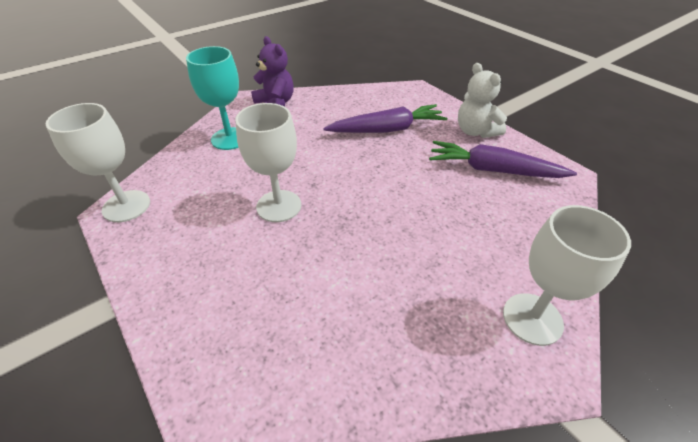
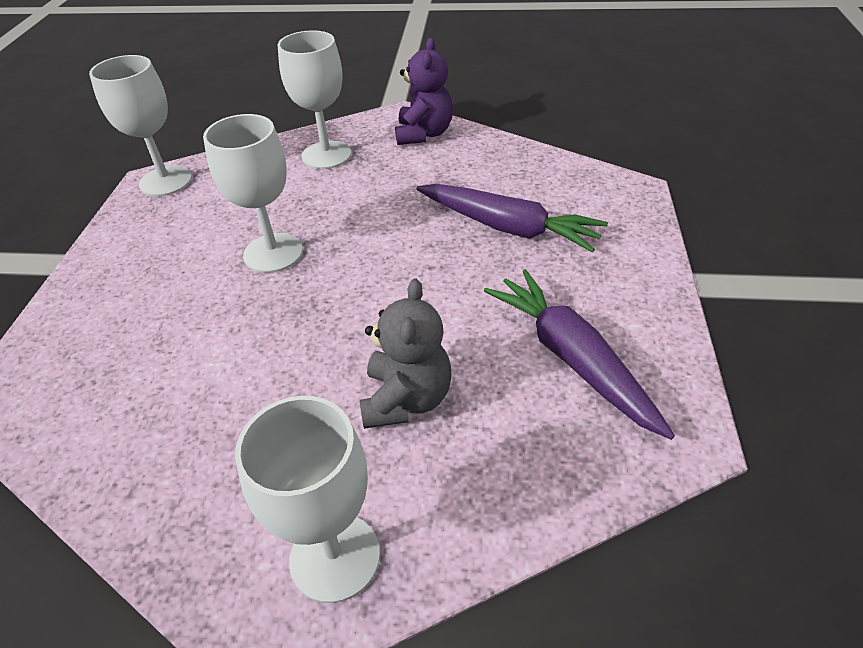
camera: 45 degrees right, 0 degrees up
turquoise goblet [186,46,239,150] -> white goblet [277,30,351,169]
white teddy bear [458,63,507,138] -> none
none -> grey teddy bear [360,279,452,429]

